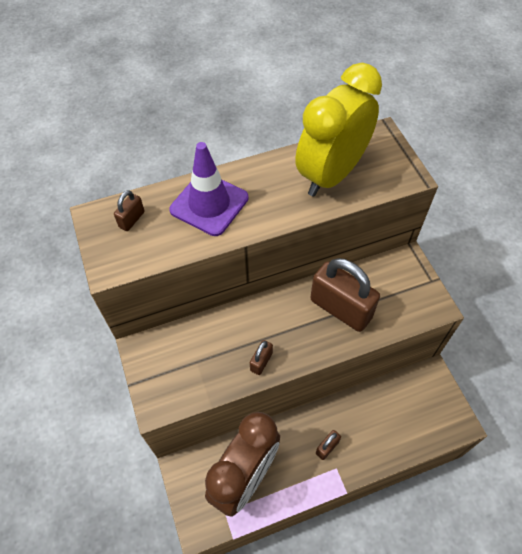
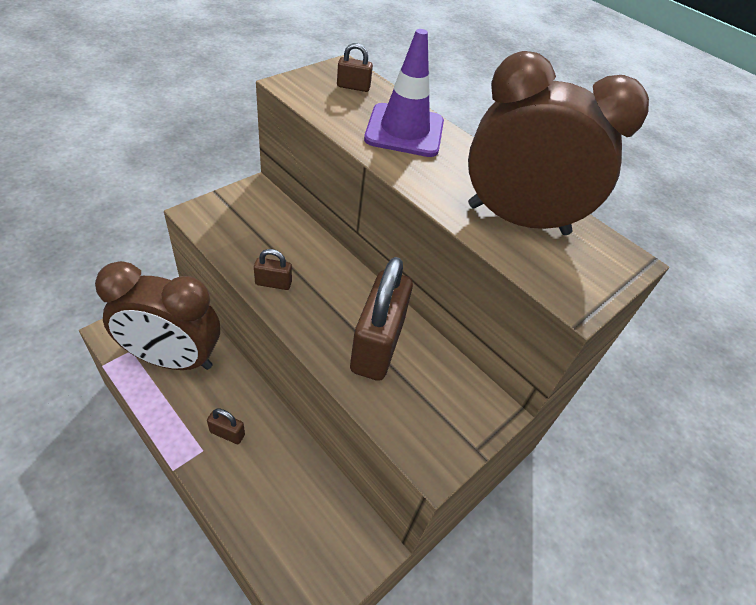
camera: 60 degrees right, 10 degrees down
yellow clock [295,63,382,197] -> brown clock [468,51,649,235]

